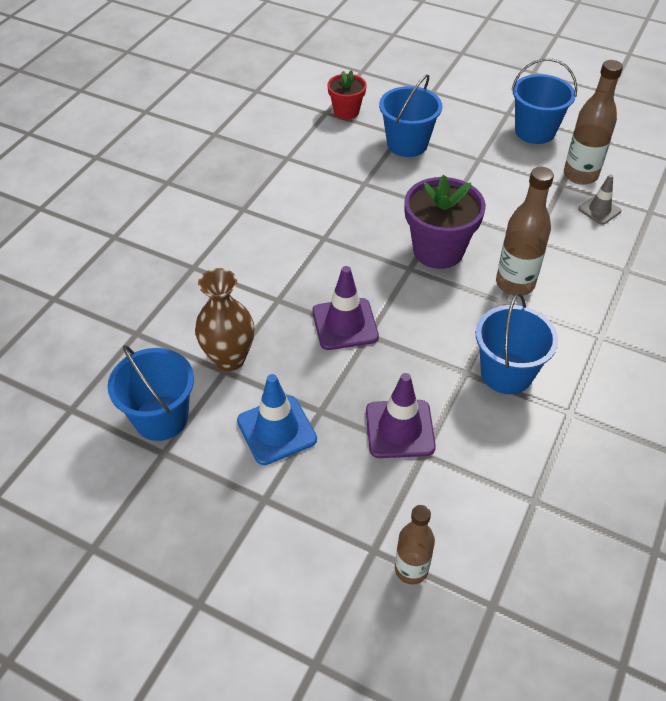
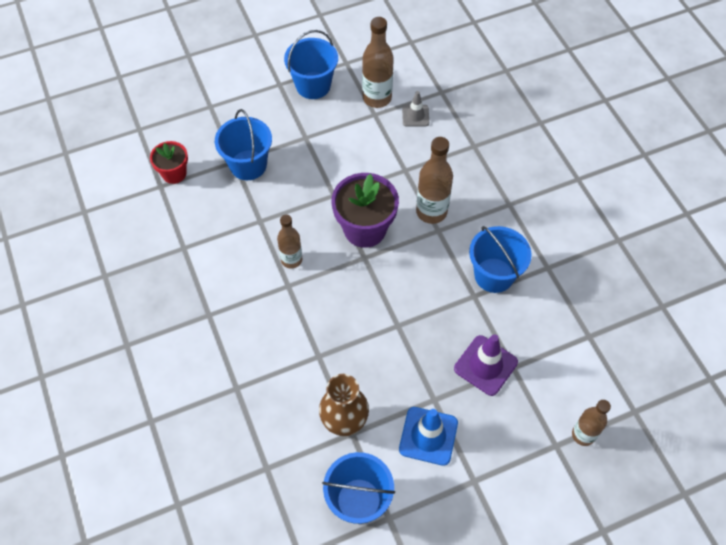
camera: 50 degrees left, 10 degrees up
purple traffic cone [312,266,379,350] -> none
none -> brown bottle [277,215,302,268]

